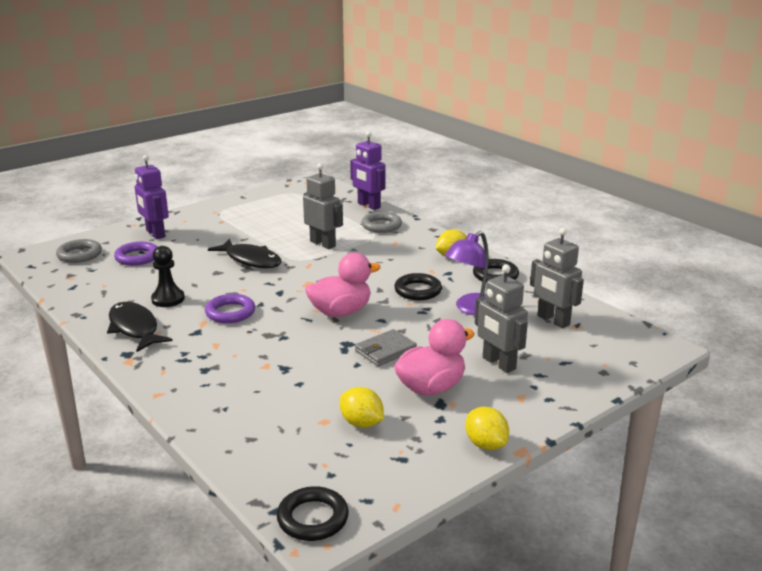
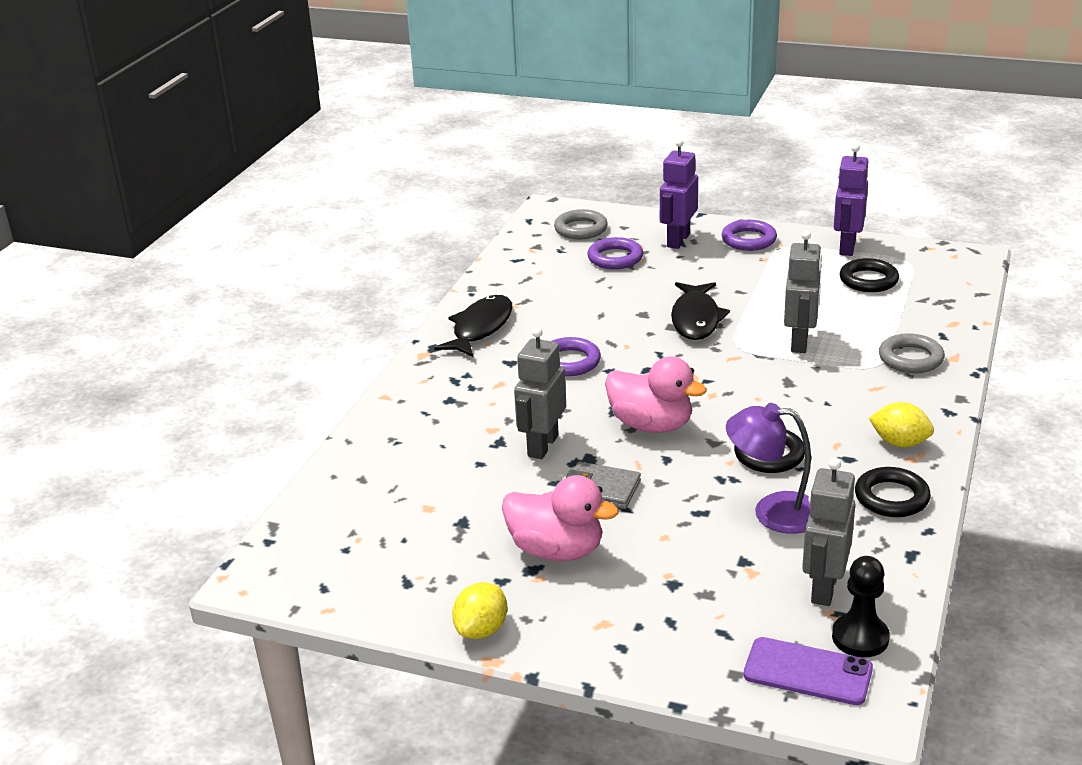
camera: 60 degrees right, 5 degrees up
black pawn [151,246,185,307] -> black pawn moved to [832,556,890,657]
black ring [277,486,349,541] -> black ring moved to [840,258,899,292]
yellow lemon [340,387,384,428] -> none
purple robot [350,131,386,210] -> purple robot moved to [834,144,868,256]
grey robot [475,265,528,373] -> grey robot moved to [514,327,566,459]
none -> purple ring [722,220,777,251]
none -> purple phone [743,637,873,705]

